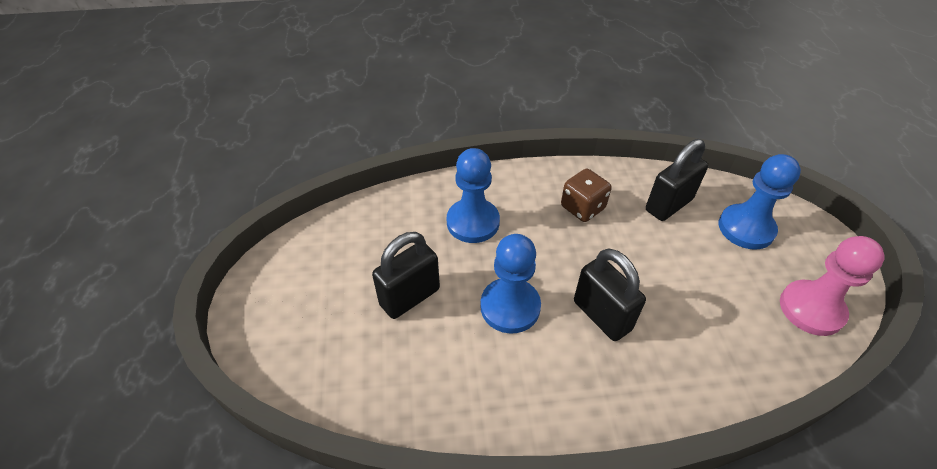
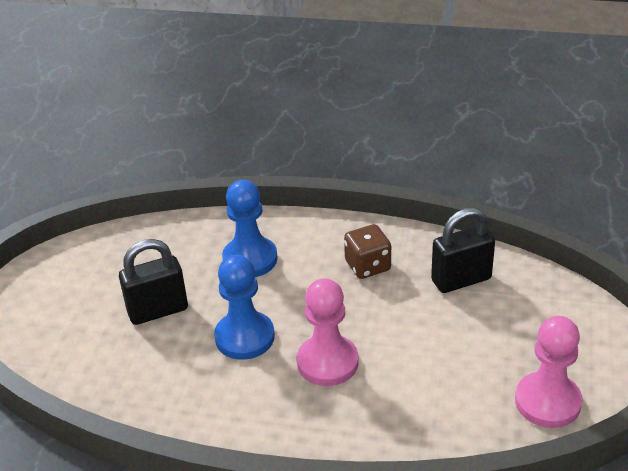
camera: 20 degrees right, 10 degrees down
black padlock [574,248,646,341] -> pink pawn [297,279,358,386]
blue pawn [719,154,801,250] -> none

